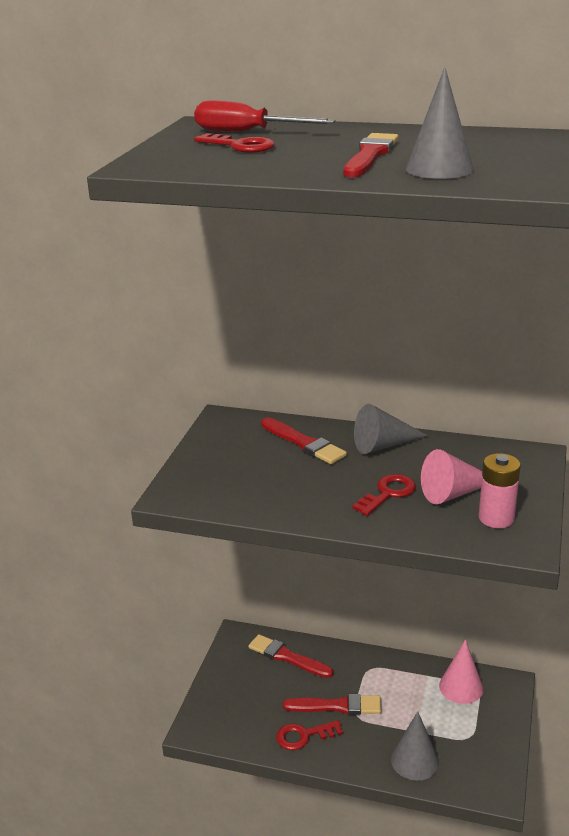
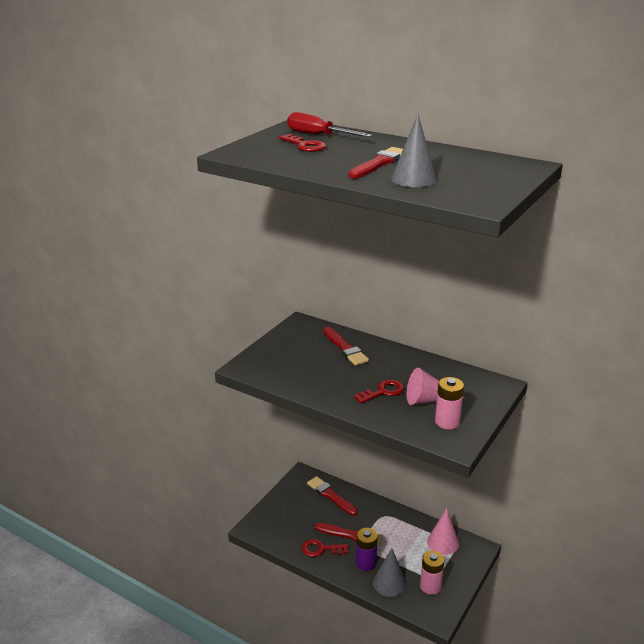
camera: 15 degrees right, 0 degrees up
grey cone [354,404,428,454] -> none
none -> purple battery [356,528,378,571]
none -> pink battery [420,550,444,595]

